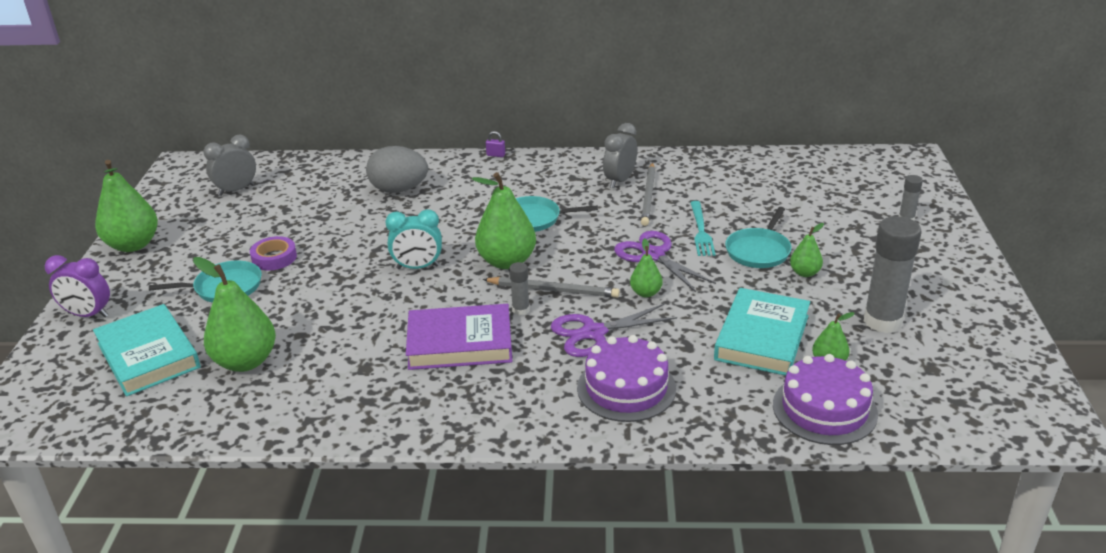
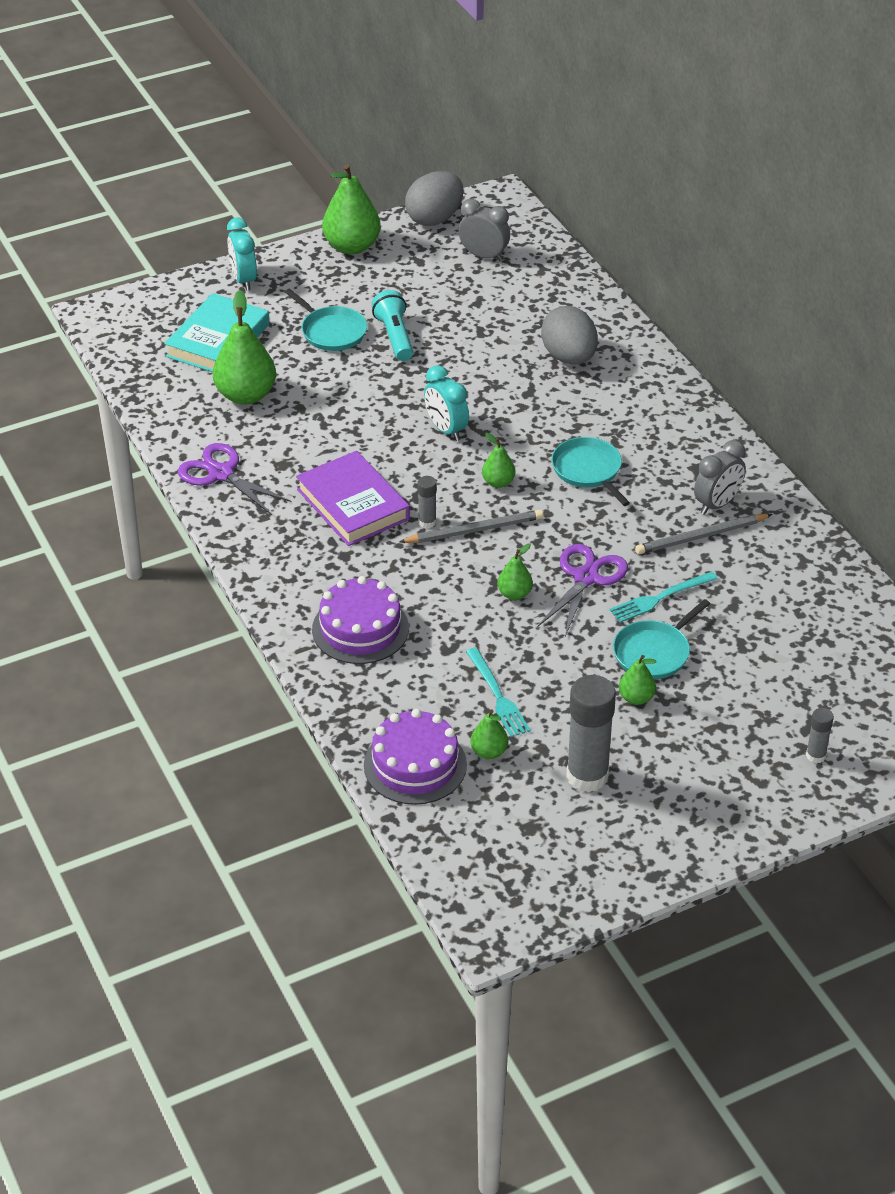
camera: 60 degrees right, 10 degrees up
purple clock [45,255,110,318] -> turquoise clock [227,218,257,291]
purple tape [250,236,297,270] -> turquoise flashlight [371,290,413,361]
green pear [472,172,536,269] -> green pear [482,433,515,488], size x0.51
grey pencil [483,277,620,298] -> grey pencil turned 90 degrees counterclockwise [399,510,543,543]
purple padlock [486,131,505,157] -> none
purple scissors [551,303,677,357] -> purple scissors moved to [177,443,291,515]
grey clock [603,123,637,188] -> grey clock turned 135 degrees clockwise [694,440,746,515]
turquoise book [714,288,810,376] -> turquoise fork [466,648,531,737]
turquoise pan [725,207,792,268] -> turquoise pan turned 45 degrees counterclockwise [613,599,710,679]
none -> grey egg [405,171,463,226]

